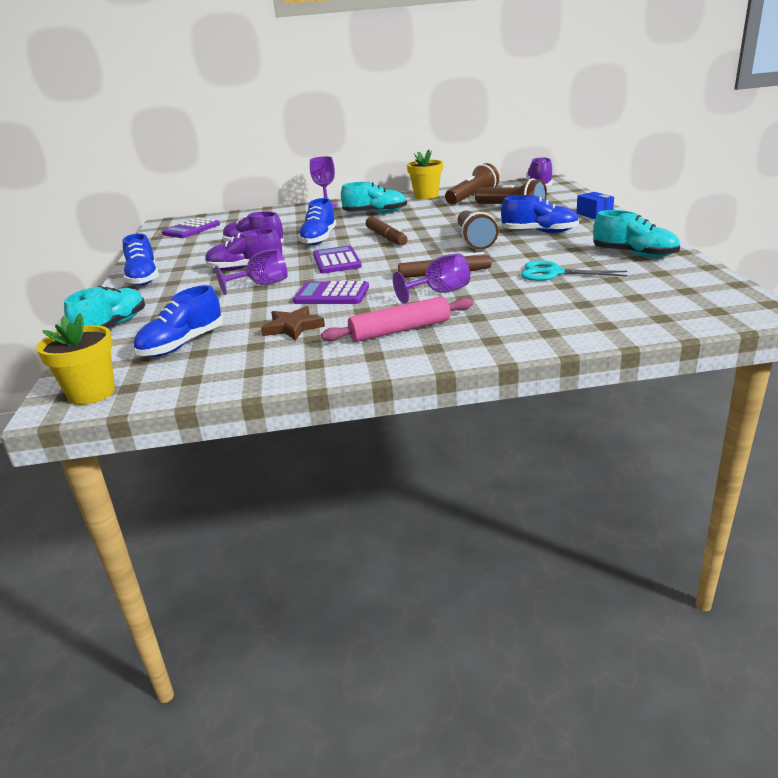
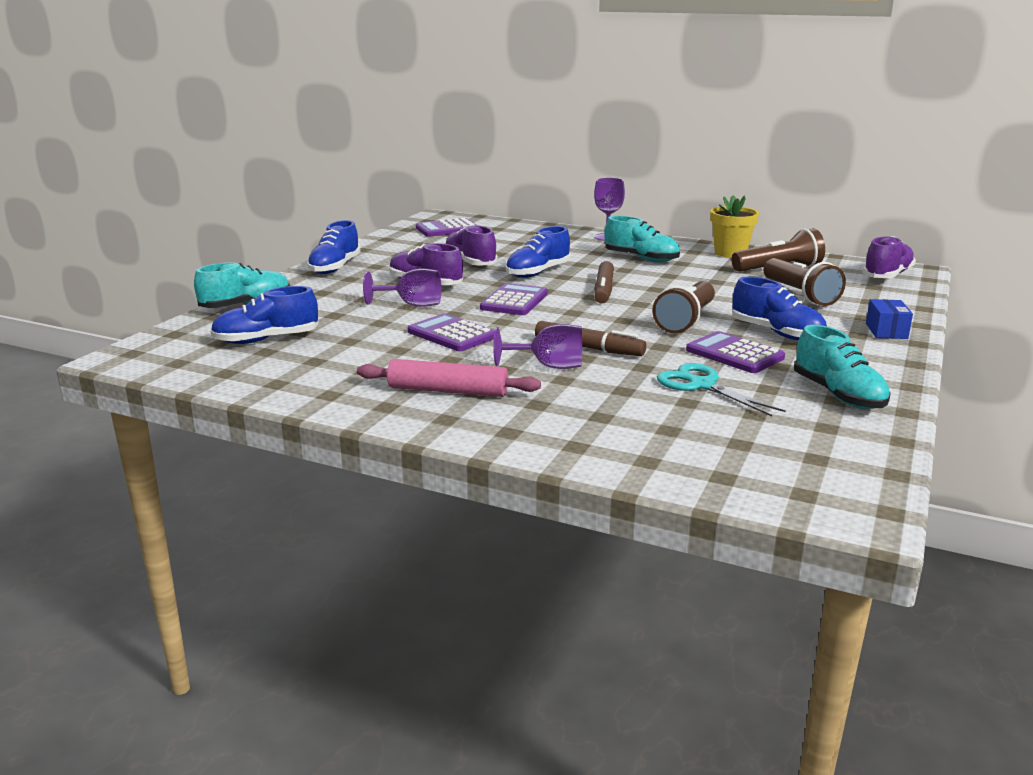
camera: 30 degrees right, 5 degrees down
yellow flower pot [36,313,115,405] -> none
brown star [261,306,325,341] -> none
none -> purple calculator [686,331,785,373]

